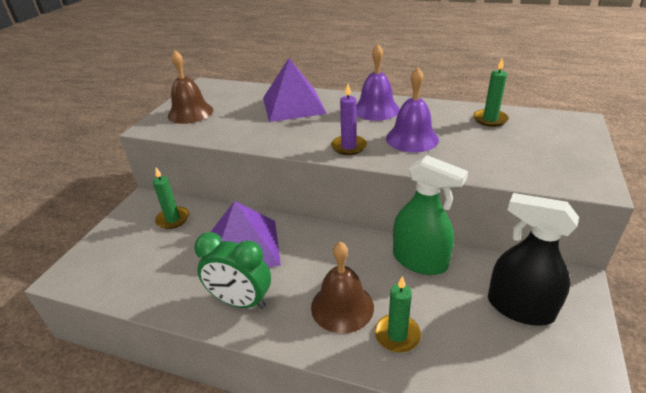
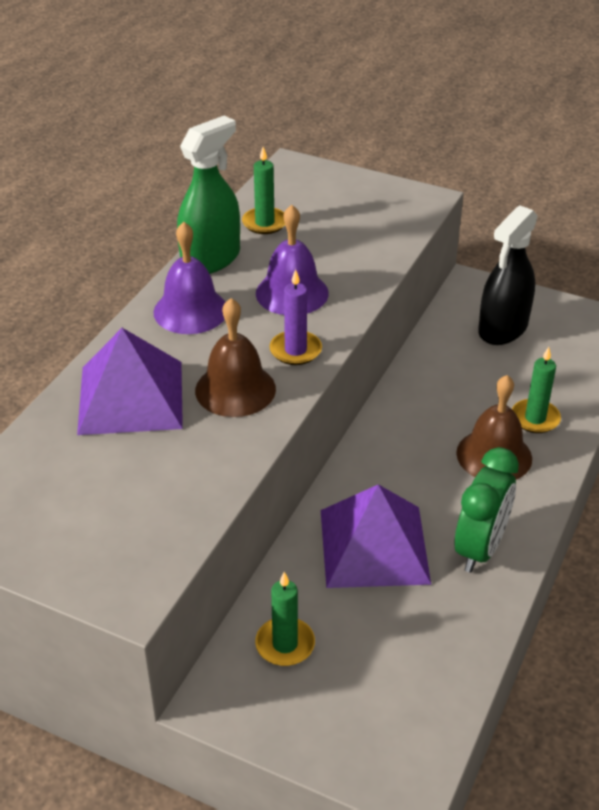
camera: 85 degrees left, 5 degrees up
brown bell [168,50,213,124] -> brown bell moved to [195,298,276,417]
green spray bottle [393,155,468,275] -> green spray bottle moved to [177,116,240,274]

